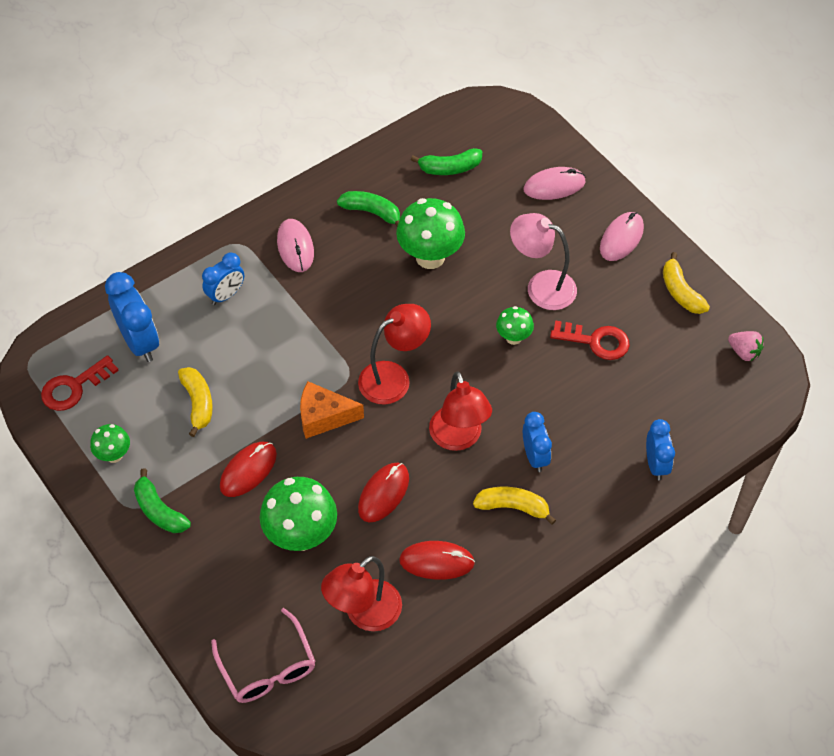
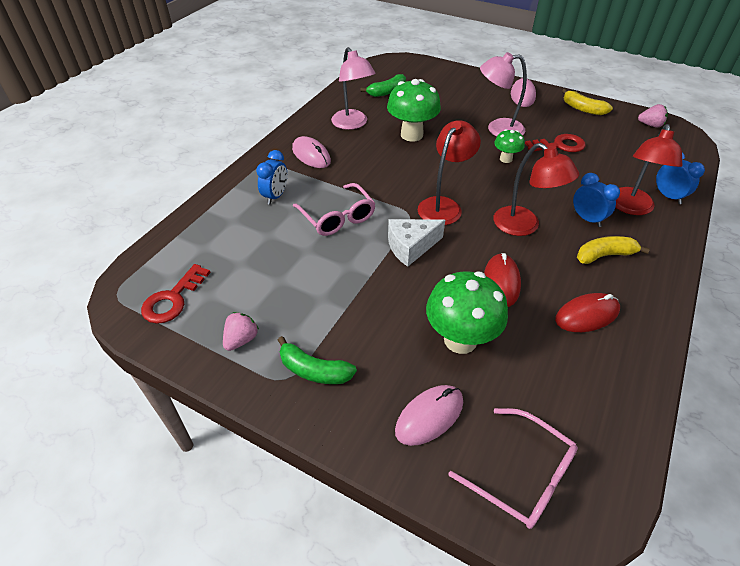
camera: 25 degrees left, 10 degrees down
green mushroom [90,424,130,463] -> pink strawberry [223,312,259,351]
blue clock [105,272,159,362] -> none
yellow banana [178,367,213,437] -> none
red mouse [220,442,277,497] -> none
orange cheese [300,381,364,439] -> white cheese [388,219,445,267]
red lamp [321,556,402,631] -> red lamp moved to [615,124,682,215]
green banana [337,191,400,226] -> pink lamp [331,47,376,130]
pink mouse [524,167,586,200] -> pink mouse moved to [395,385,463,446]
none -> pink glasses [293,183,376,236]

